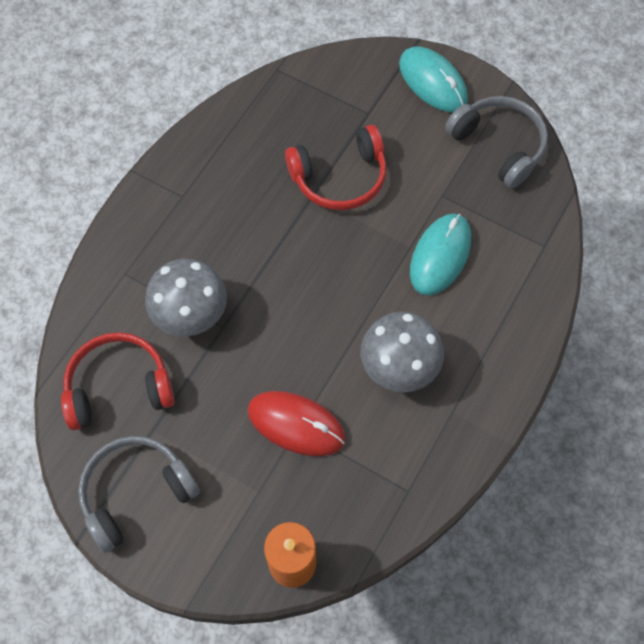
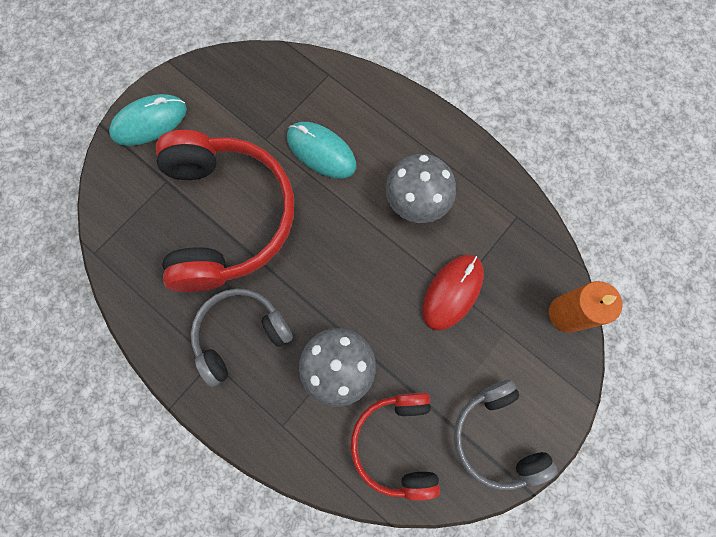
camera: 80 degrees left, 10 degrees up
red headphones [285,125,387,210] -> red headphones [156,130,294,292], size x1.72
grey headphones [445,96,548,189] -> grey headphones moved to [191,288,293,387]

